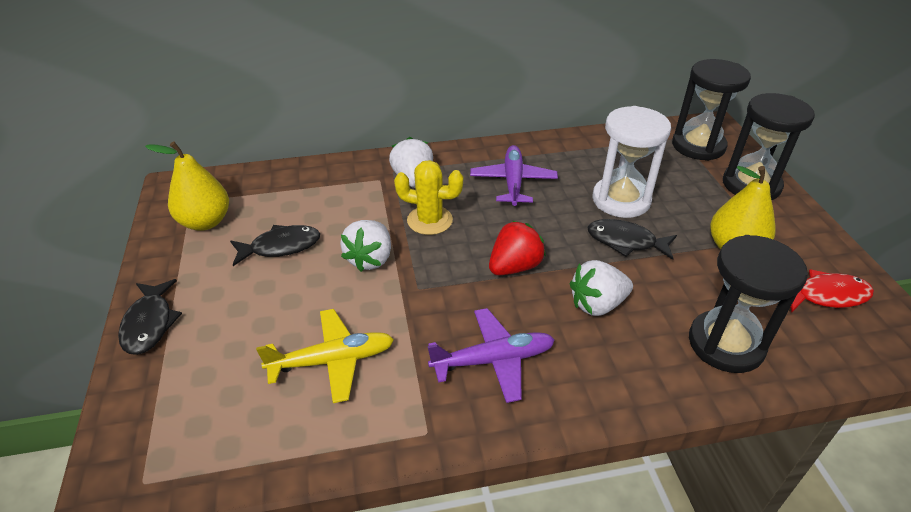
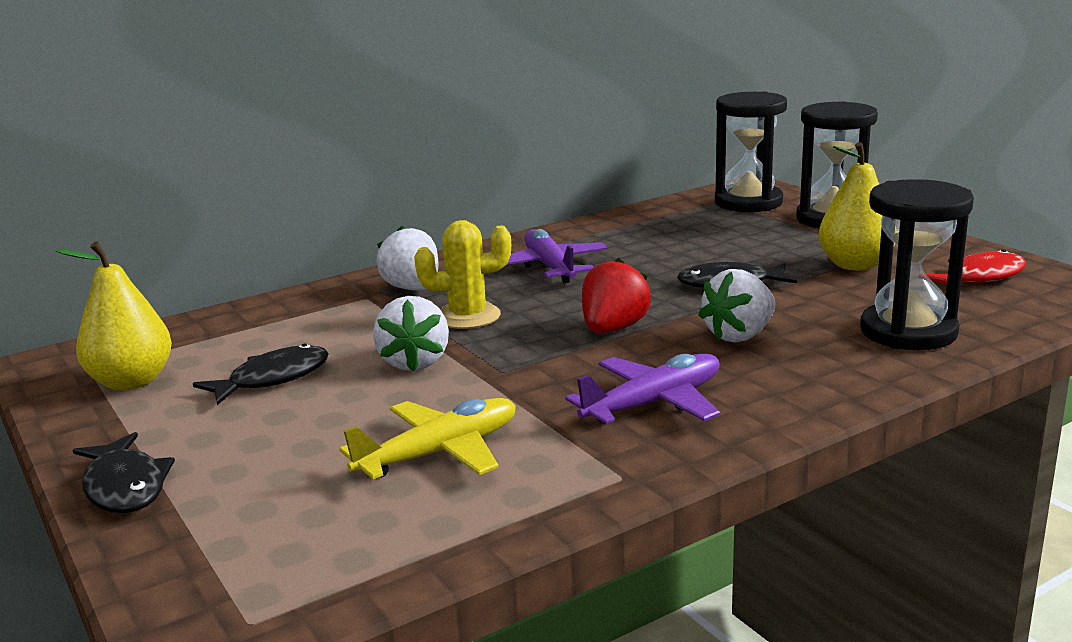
camera: 20 degrees left, 20 degrees down
white hourglass [592,106,671,218] -> none

